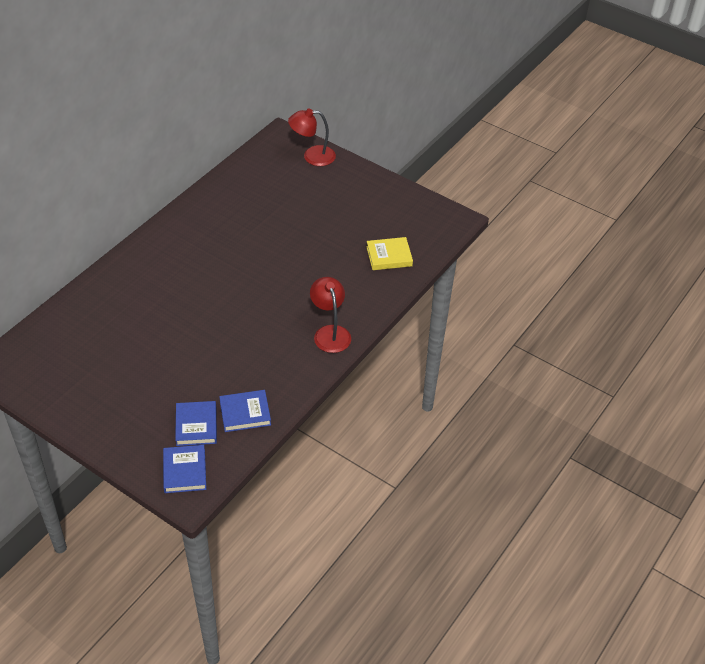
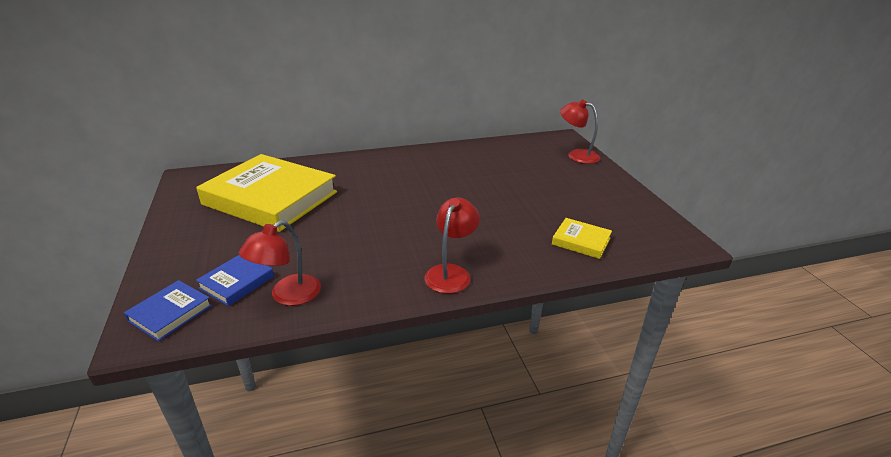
camera: 40 degrees right, 15 degrees down
blue book [219,390,271,432] -> red lamp [239,220,321,306]
none -> yellow book [196,154,337,232]

